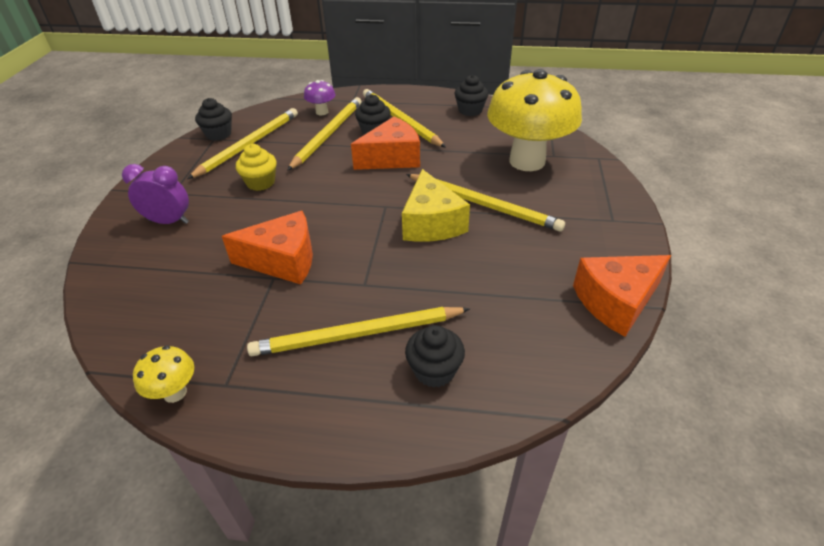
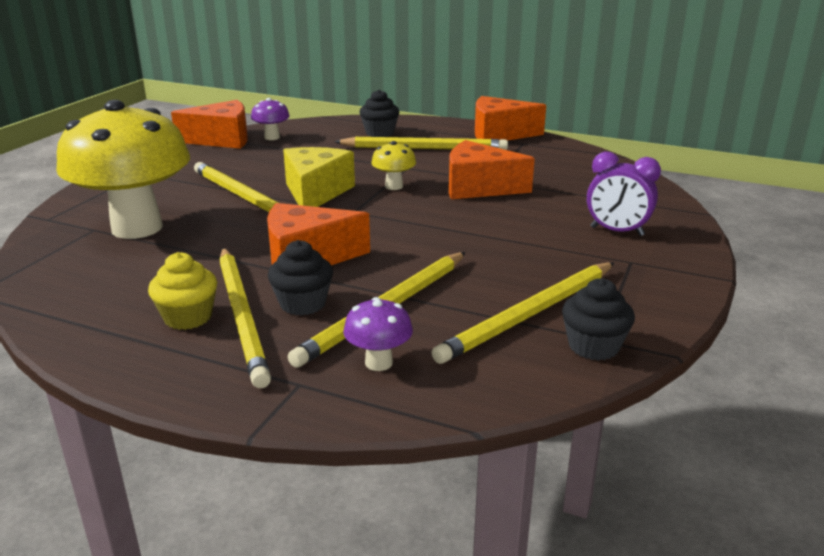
camera: 165 degrees left, 15 degrees down
yellow mushroom [133,345,194,403] -> yellow mushroom moved to [371,141,416,190]
yellow cupcake [236,144,277,191] -> yellow cupcake moved to [148,252,217,330]
black cupcake [455,75,488,116] -> none
none -> purple mushroom [251,98,290,140]
none -> orange cheese [475,96,546,141]

